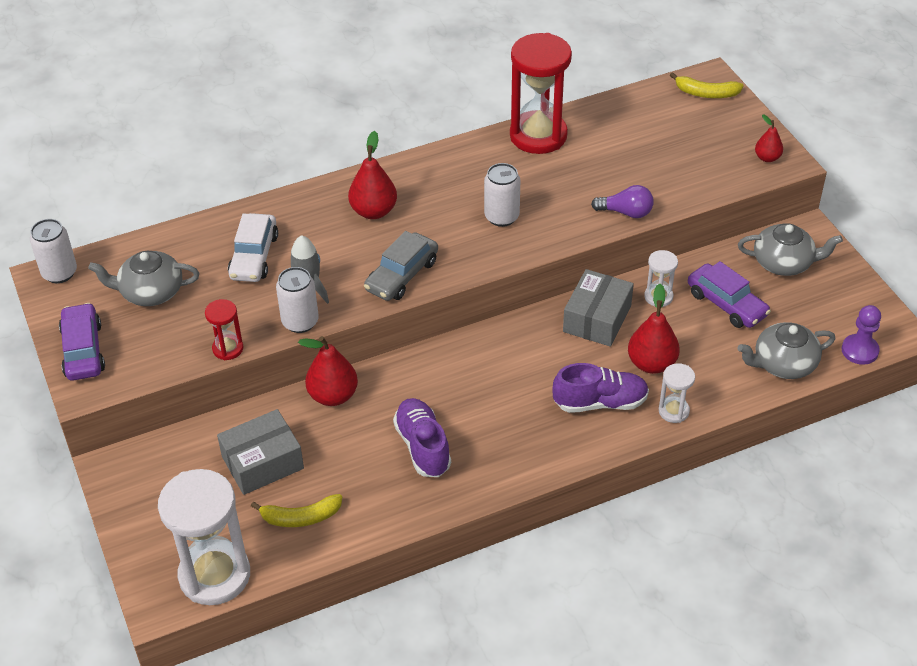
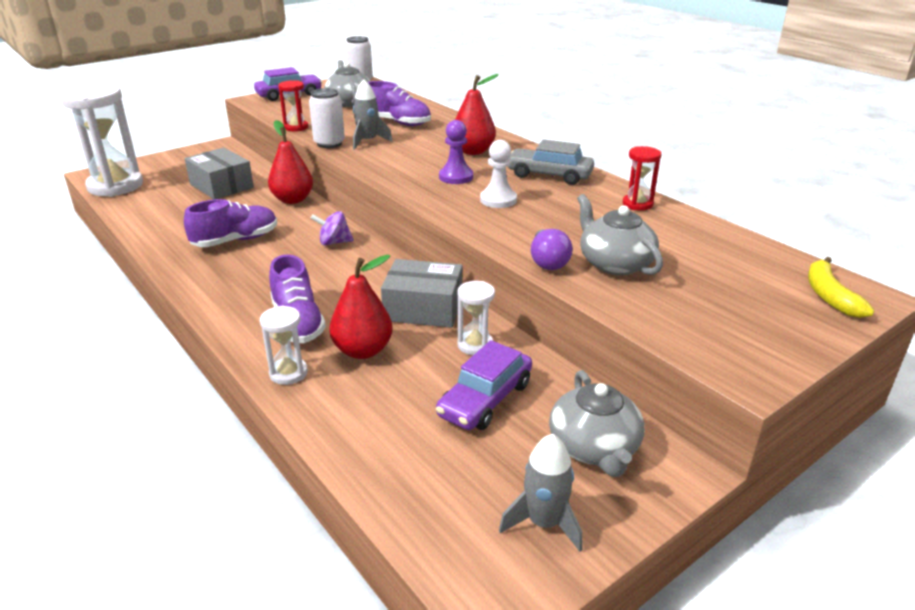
camera: 75 degrees right, 15 degrees down
white car [228,213,278,282] -> purple shoe [368,81,431,126]
yellow banana [251,494,342,527] -> none
grey car [364,231,438,301] -> grey car moved to [508,139,594,185]
white can [484,163,520,227] -> white pawn [480,140,517,208]
red hourglass [510,33,572,154] -> red hourglass [623,146,662,211], size x0.47
grey teapot [738,322,835,379] -> grey teapot moved to [577,194,663,275]
red pear [755,114,783,162] -> none
purple pawn [841,305,881,365] -> purple pawn moved to [439,120,473,184]
none -> purple spinning top [310,211,354,246]
none -> grey rocket [499,434,583,552]

